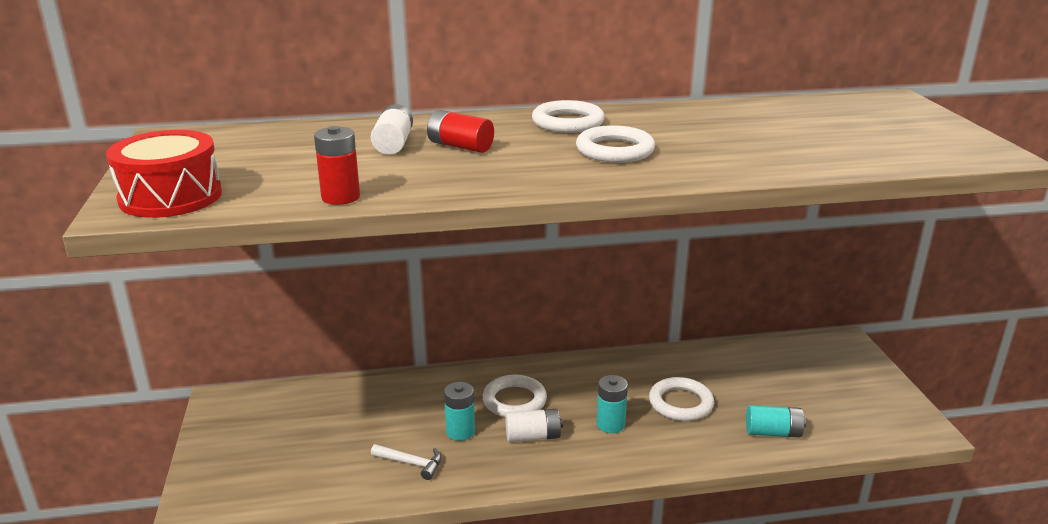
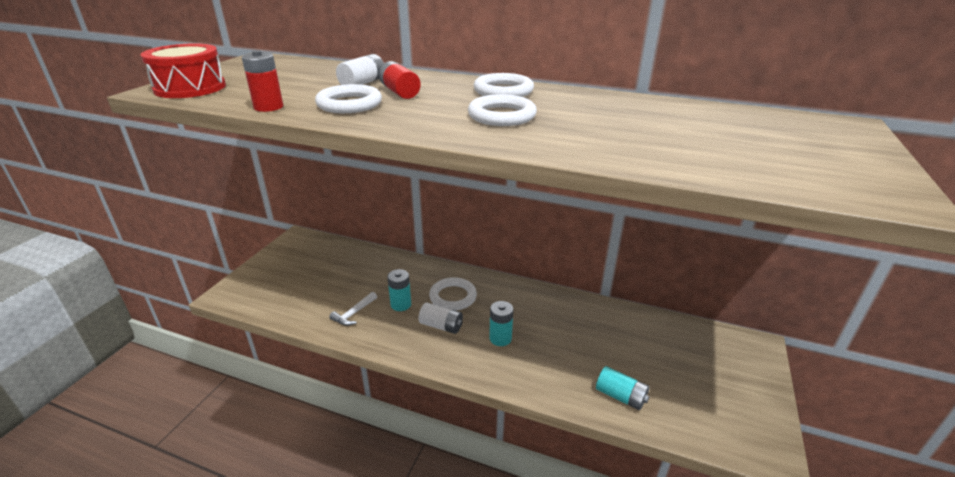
camera: 30 degrees right, 5 degrees up
white hammer [371,444,442,480] -> white hammer turned 75 degrees clockwise [329,292,377,326]
white ring [649,377,714,421] -> white ring moved to [315,84,382,113]

